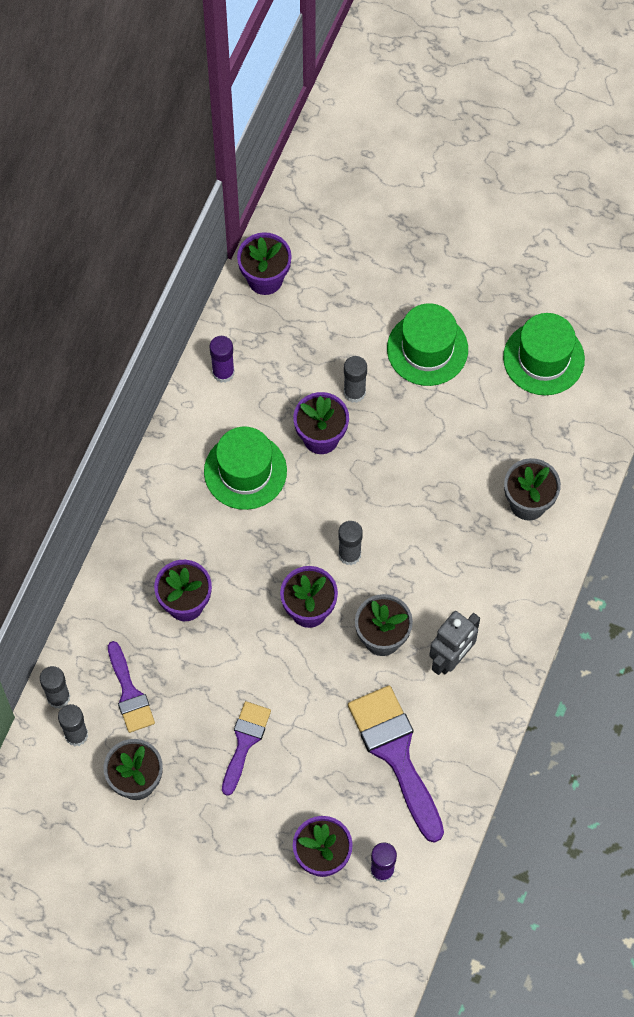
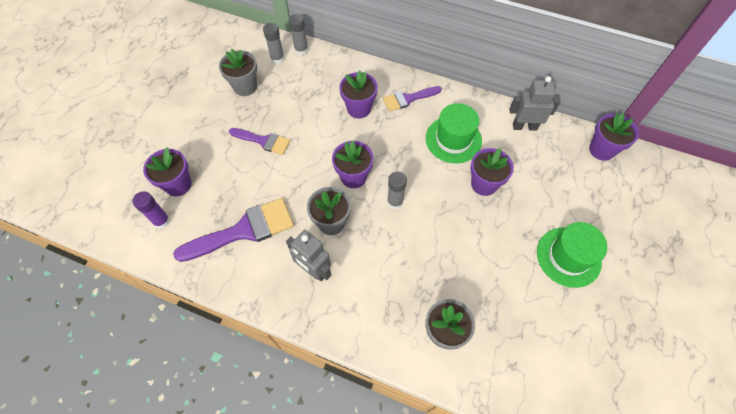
camera: 90 degrees right, 5 degrees down
purple brush [108,641,155,733] -> purple brush moved to [383,86,441,112]
purple glue stick [210,336,234,383] -> grey robot [509,76,560,131]
grey glue stick [344,356,367,403] -> none
green hat [503,313,585,395] -> none

